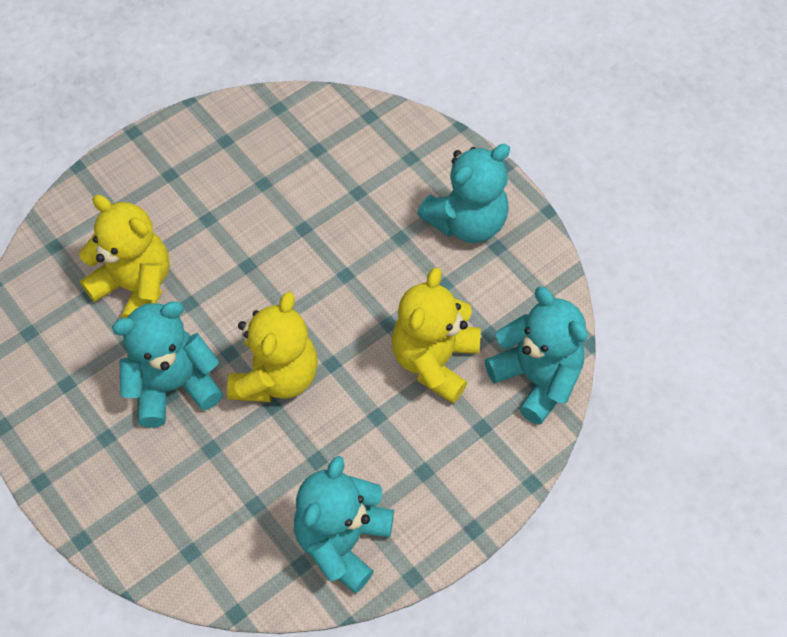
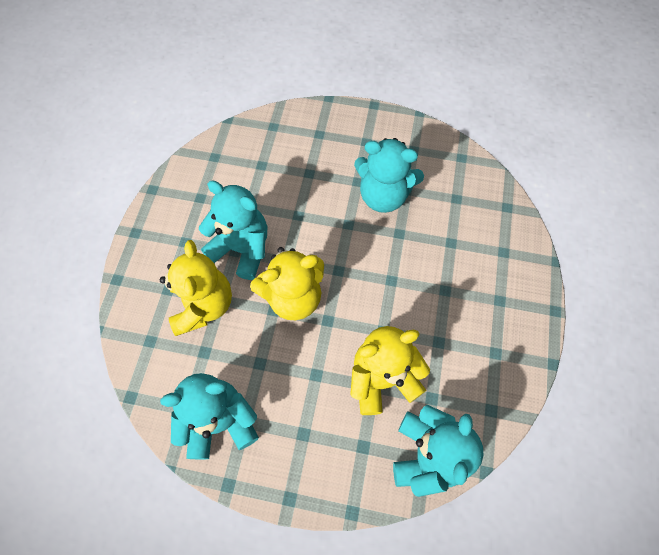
camera: 50 degrees right, 5 degrees up
yellow teddy bear [79,195,170,318] -> yellow teddy bear moved to [160,240,232,336]
turquoise teddy bear [417,144,510,243] -> turquoise teddy bear moved to [354,138,424,213]

